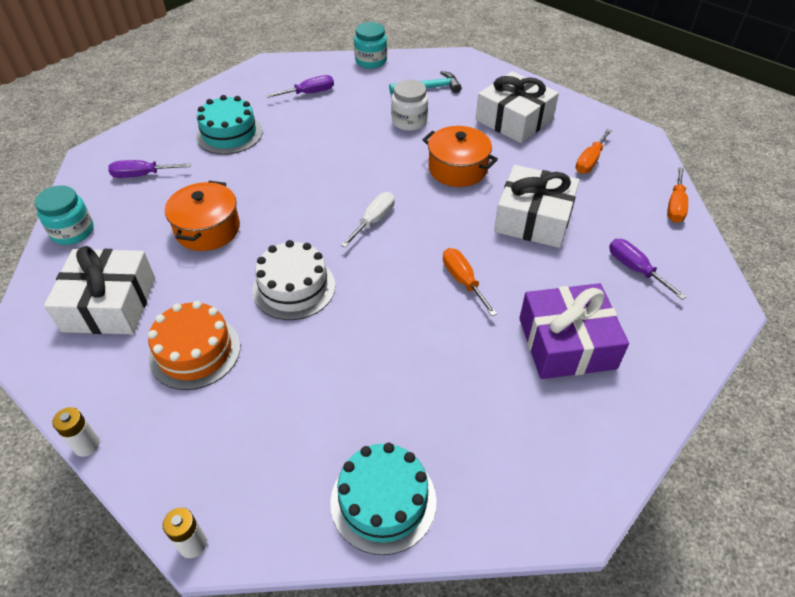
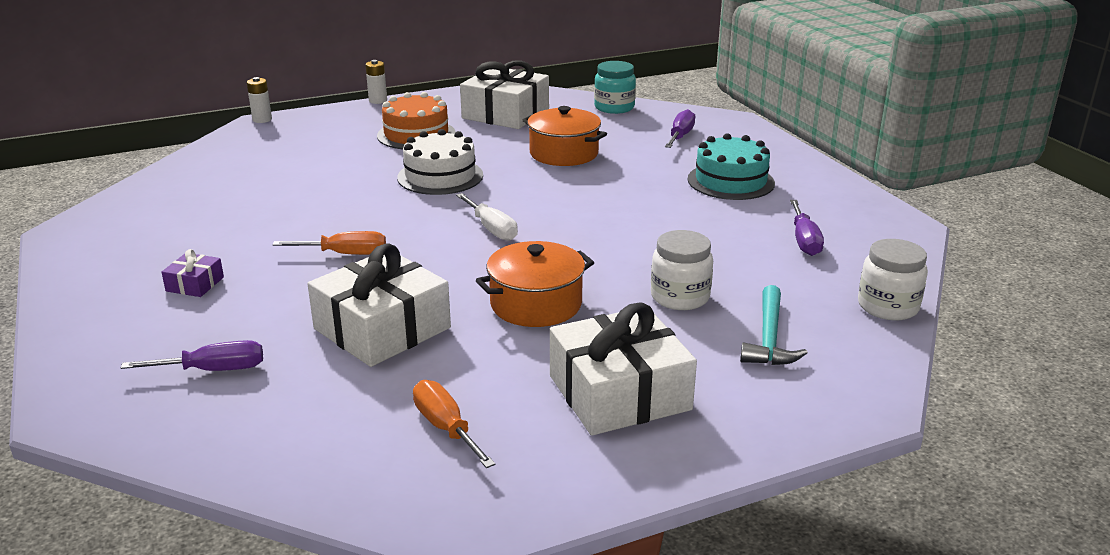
camera: 115 degrees right, 20 degrees down
turquoise cake [330,443,437,555] -> none
turquoise jar [354,22,387,69] -> white jar [858,239,928,320]
purple gift [519,283,629,379] -> purple gift [161,249,224,297], size x0.45
orange screwdriver [667,167,688,223] -> none

